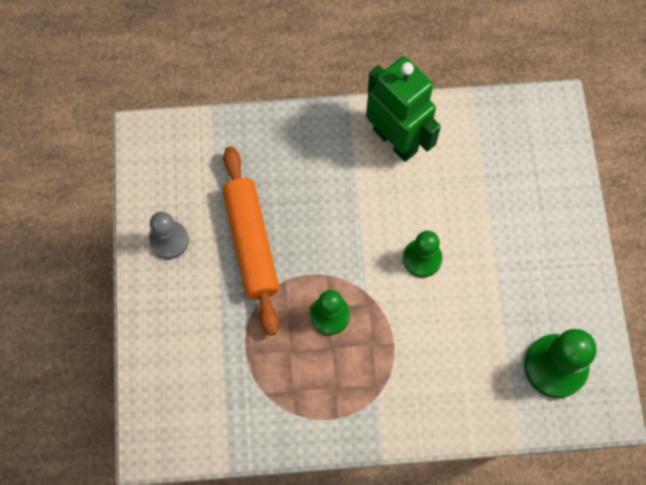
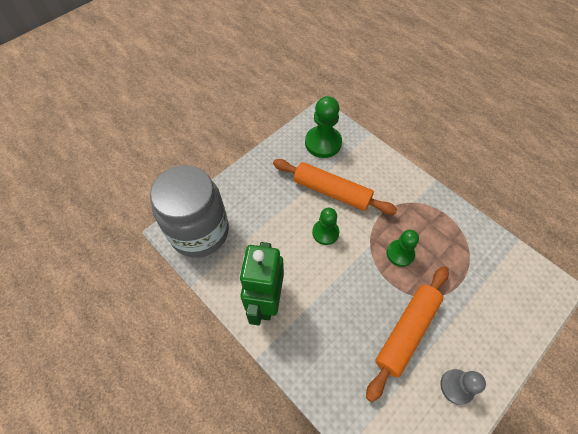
camera: 130 degrees left, 10 degrees down
none -> grey jar [150,165,229,258]
none -> orange rolling pin [273,159,398,215]

